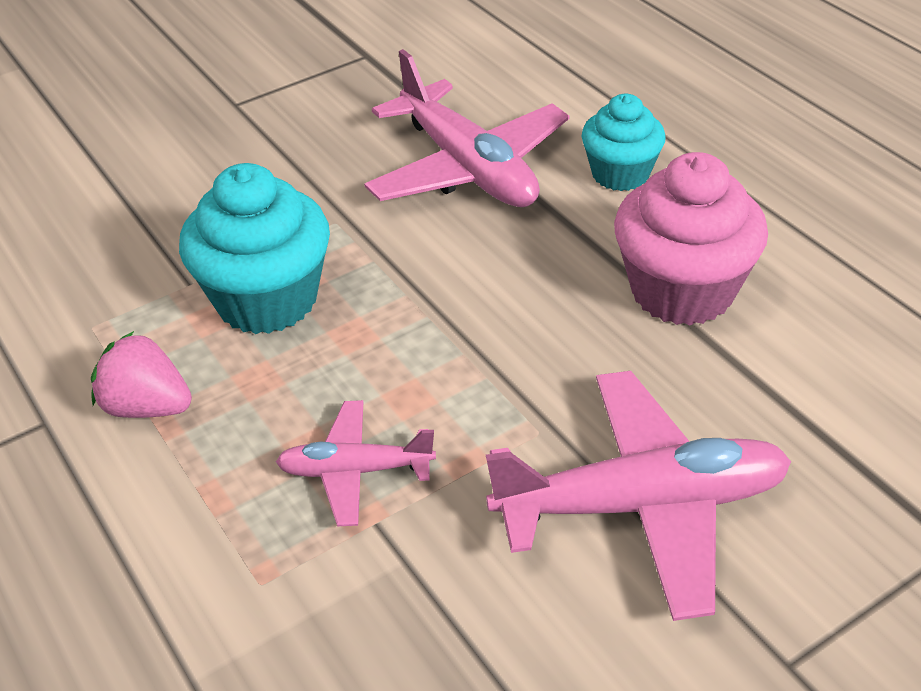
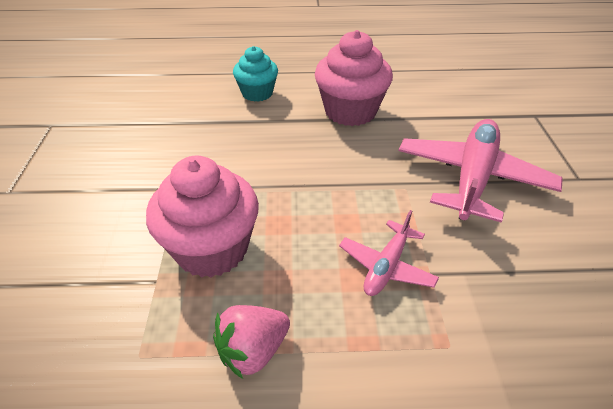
camera: 60 degrees left, 0 degrees up
turquoise cupcake [179,163,330,334] -> pink cupcake [146,156,259,278]
pink plane [364,49,570,207] -> none

